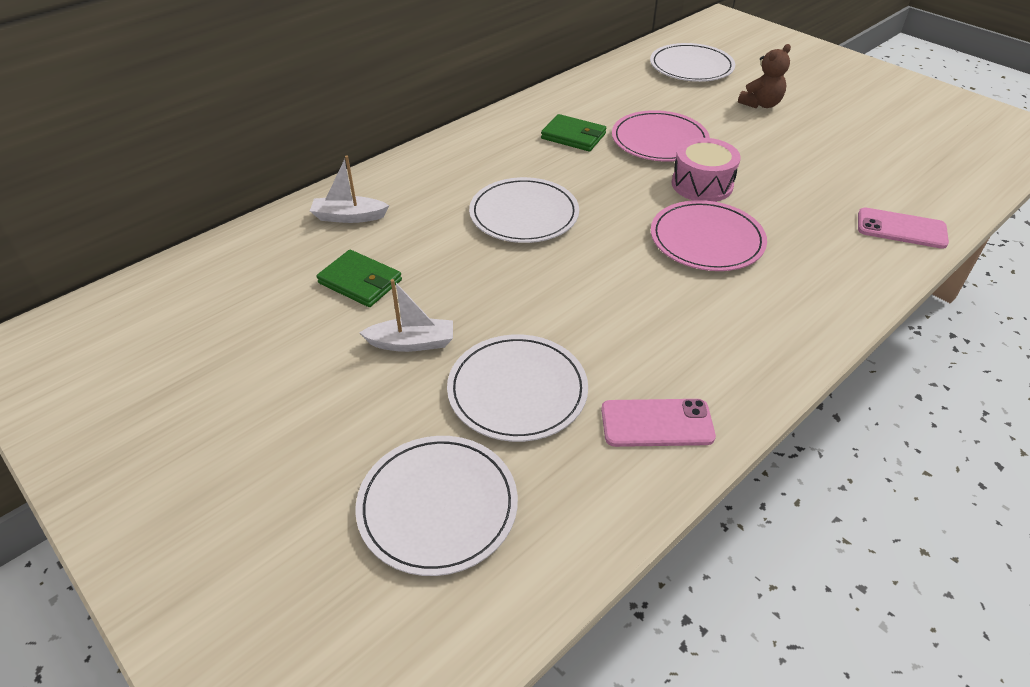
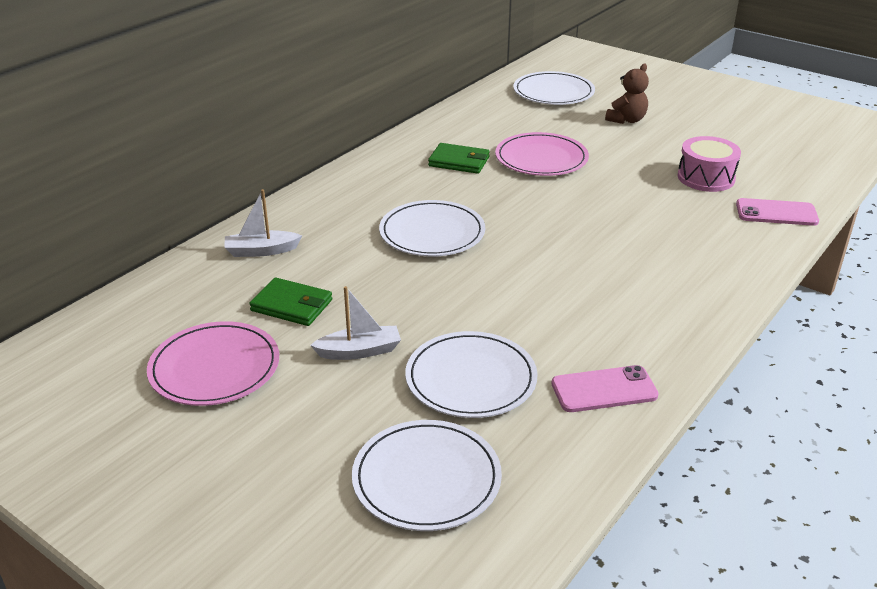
camera: 10 degrees left, 10 degrees down
pink plate [651,200,767,271] -> pink plate moved to [147,321,279,406]
pink drum [672,138,741,202] -> pink drum moved to [678,136,741,192]

